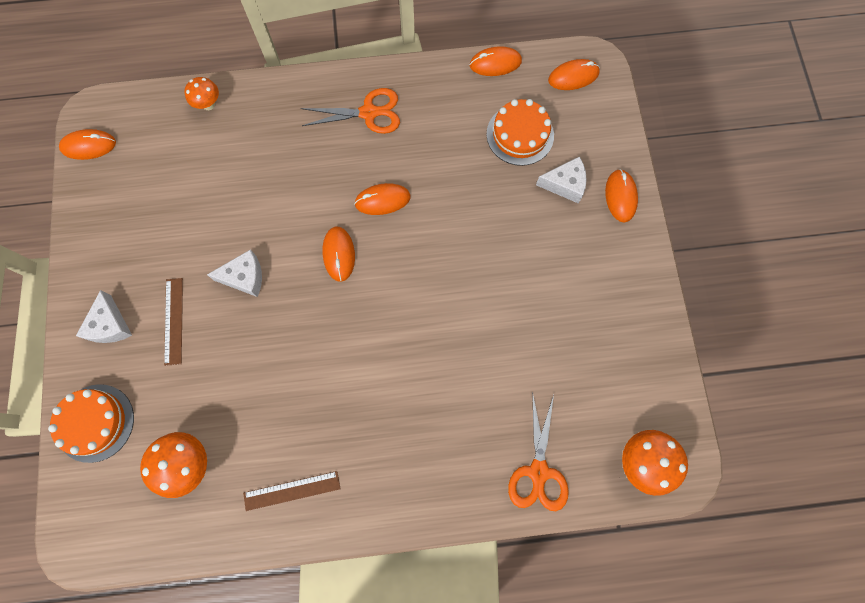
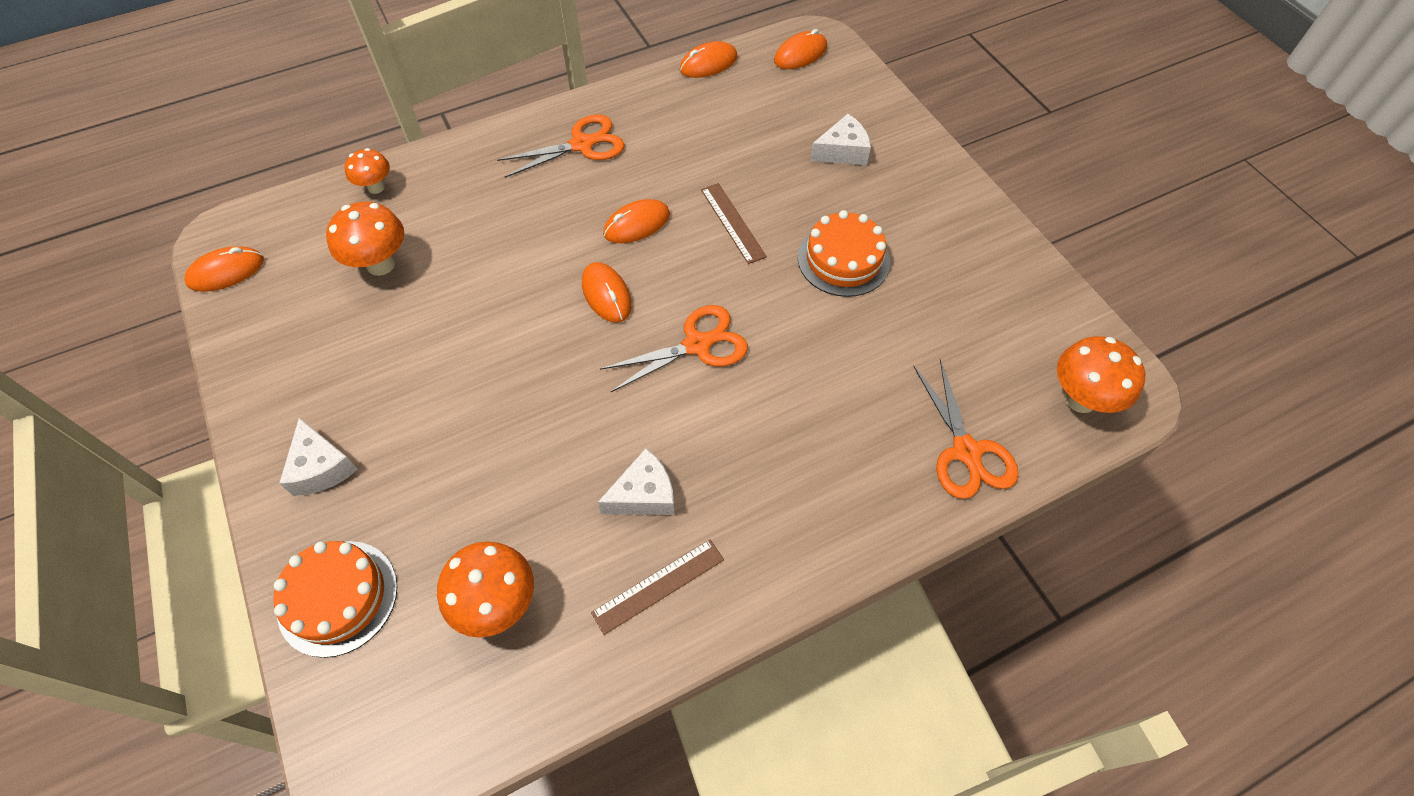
camera: 20 degrees left, 15 degrees down
brown ruler [164,278,183,366] -> brown ruler moved to [701,183,767,264]
white cheese [207,249,262,297] -> white cheese moved to [598,448,675,515]
orange cake [486,99,554,166] -> orange cake moved to [798,210,890,297]
orange mouse [605,169,638,223] -> none
none -> orange mushroom [326,202,404,276]
none -> orange scissors [600,305,748,392]

